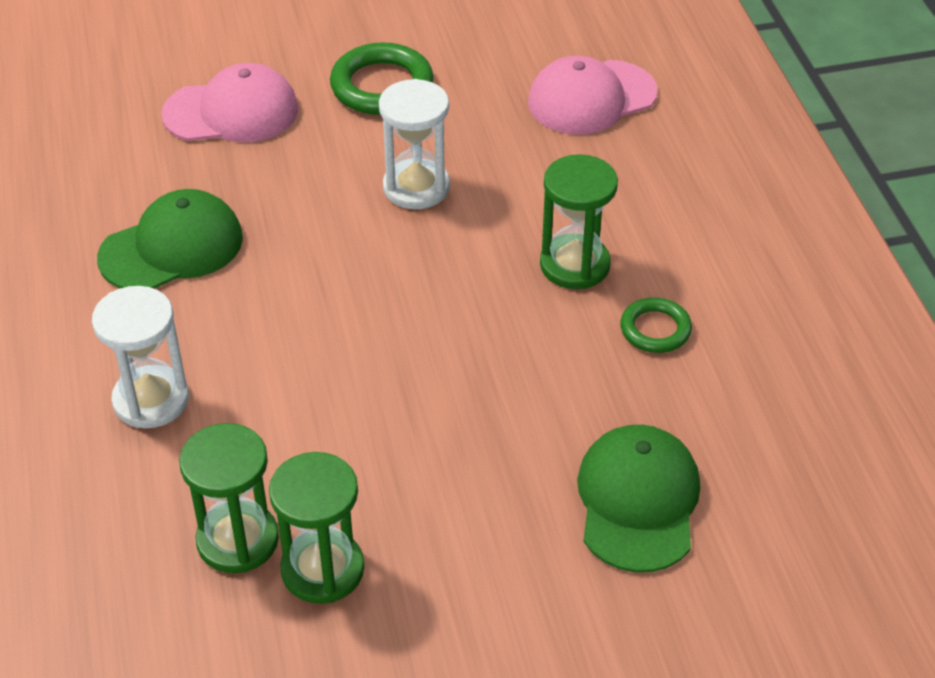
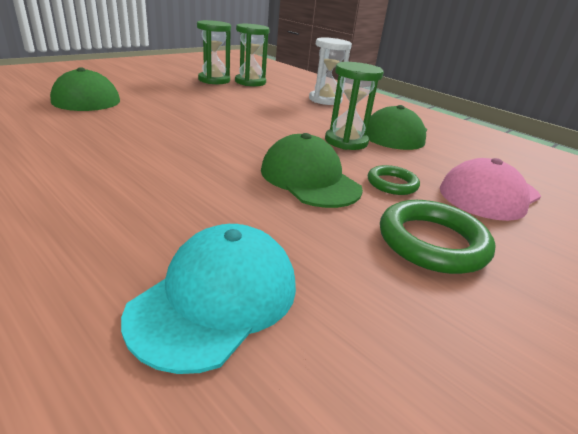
camera: 145 degrees right, 15 degrees down
white hourglass [379,79,450,209] -> green cap [261,133,363,208]
pink cap [528,56,658,135] -> turquoise cap [121,224,296,374]
green hourglass [540,154,618,289] -> green hourglass moved to [325,62,384,150]
green ring [620,297,692,353] -> green ring moved to [368,165,420,195]

